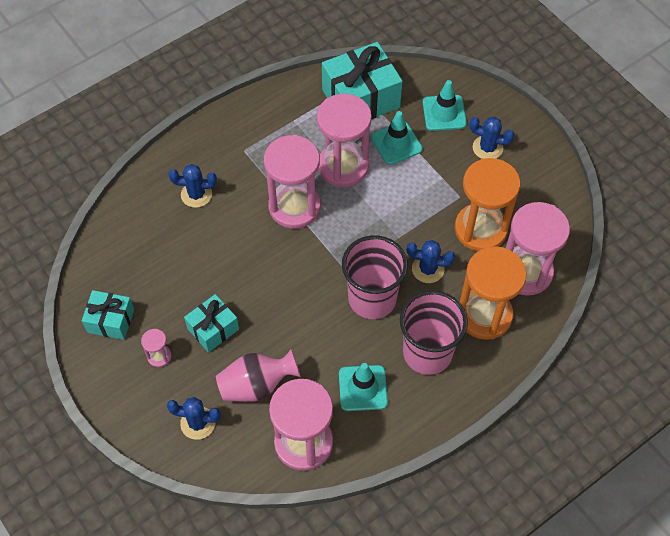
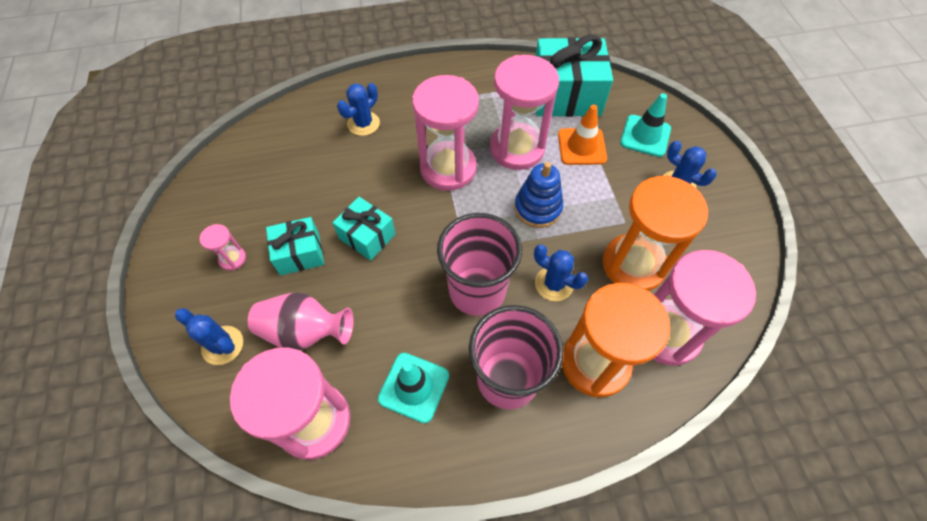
camera: 25 degrees right, 0 degrees up
turquoise gift [82,290,134,340] -> turquoise gift moved to [332,197,396,261]
blue cactus [169,164,217,208] -> blue cactus turned 75 degrees counterclockwise [337,83,380,136]
turquoise traffic cone [371,111,423,165] -> orange traffic cone [558,105,607,165]
none -> blue stacking toy [514,162,563,228]

